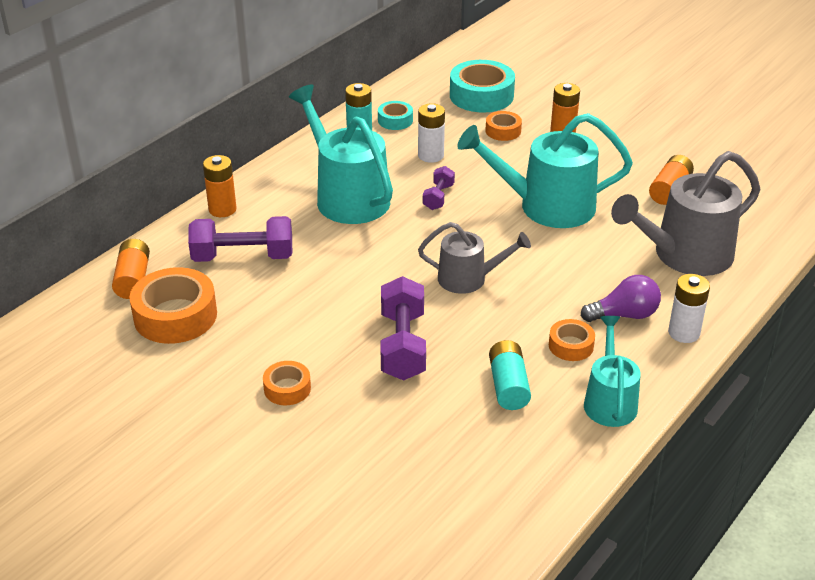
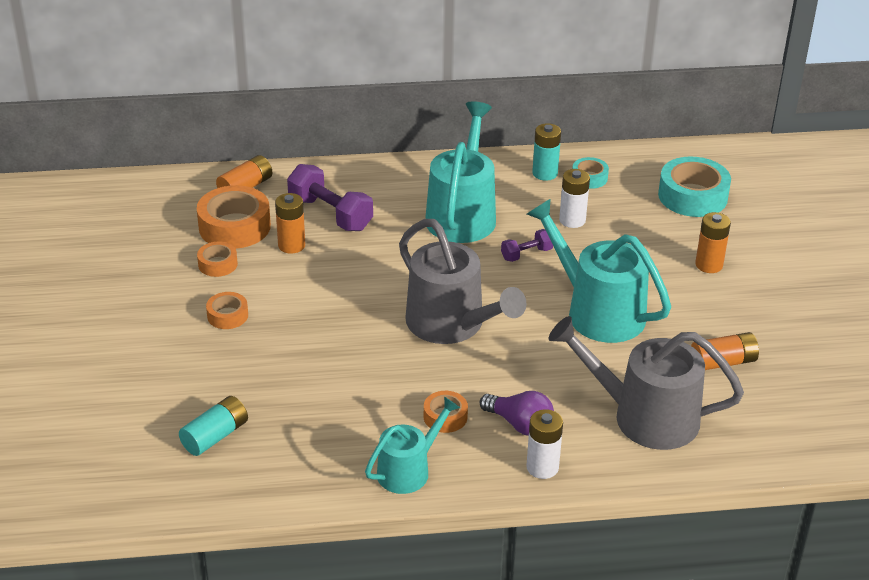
camera: 45 degrees right, 0 degrees up
orange battery [203,155,237,217] -> orange battery moved to [275,193,305,254]
purple dumbbell [381,276,426,381] -> none
grey watering can [418,222,531,294] -> grey watering can [399,219,527,344], size x1.68
orange tape [486,111,522,141] -> orange tape moved to [197,242,238,277]
turquoise battery [489,340,531,410] -> turquoise battery moved to [179,396,248,456]

